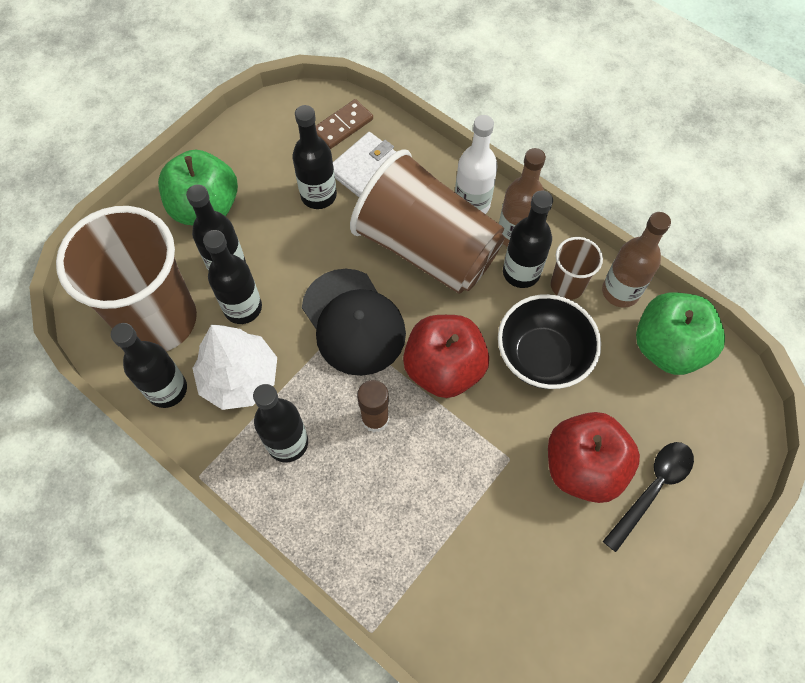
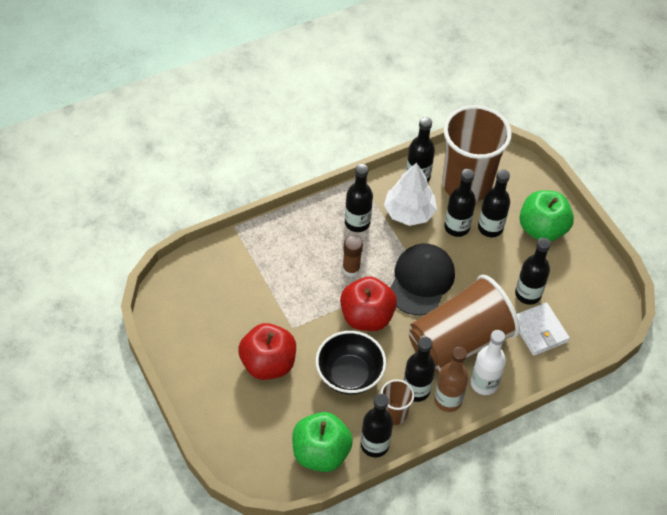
camera: 110 degrees right, 10 degrees down
black cap [302,269,406,376] -> black cap turned 120 degrees clockwise [390,244,455,315]
brown domino [316,99,373,149] -> none
brown bottle [602,212,671,308] -> black bottle [361,393,393,457]
black spoon [603,442,694,552] -> none

